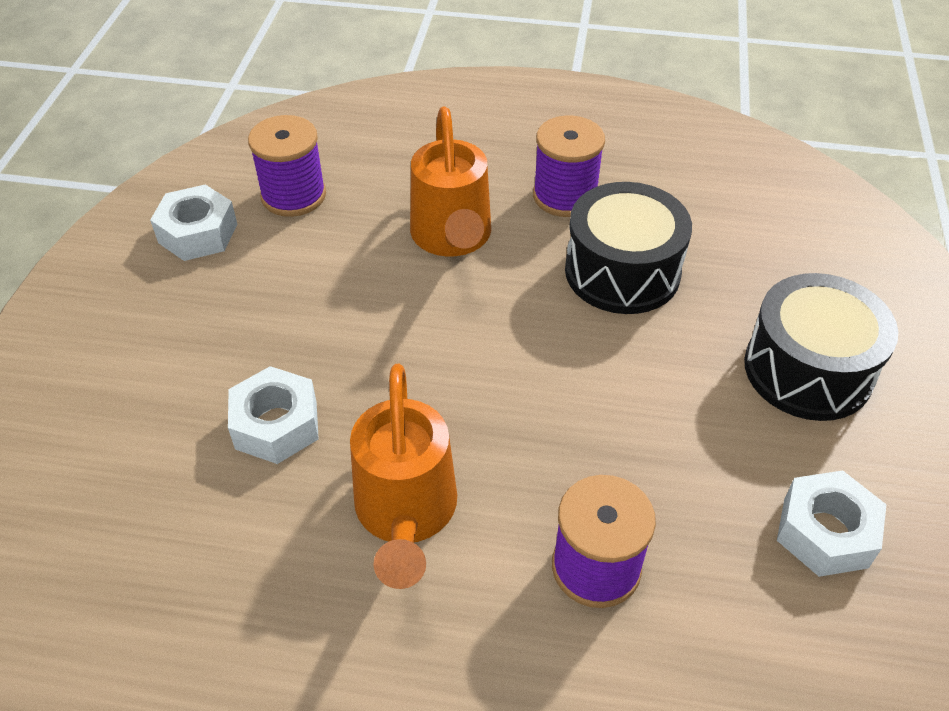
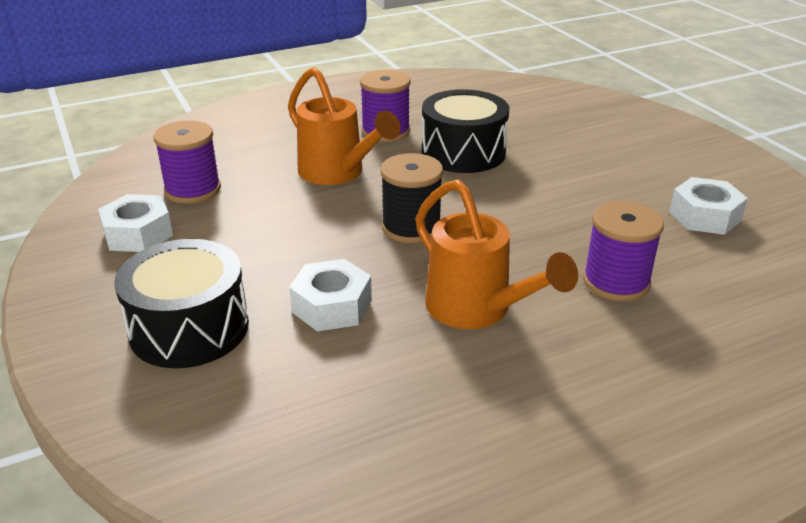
camera: 35 degrees left, 15 degrees down
black drum [744,273,898,421] -> black drum moved to [114,239,249,368]
none -> black spool [381,153,443,243]

